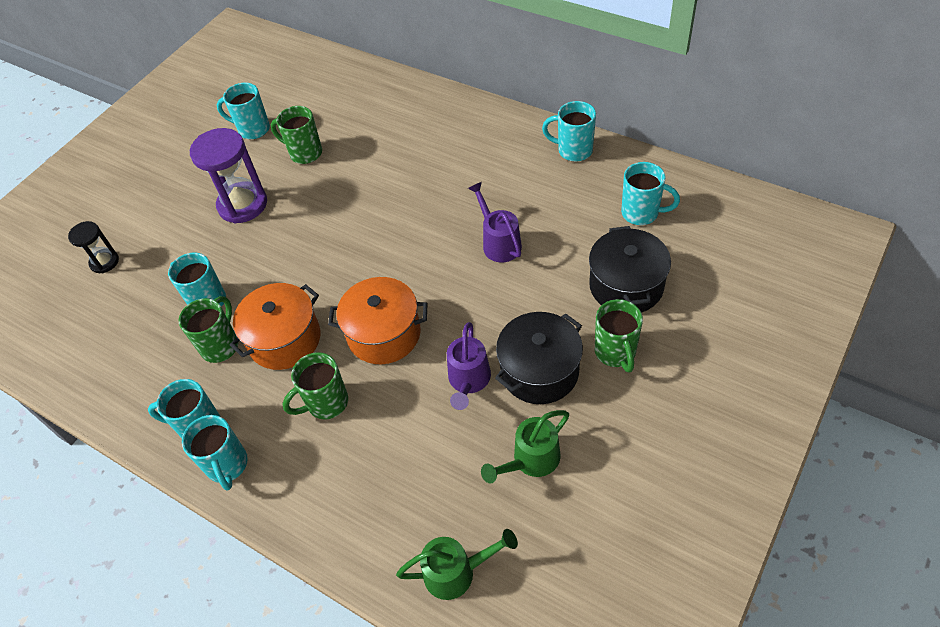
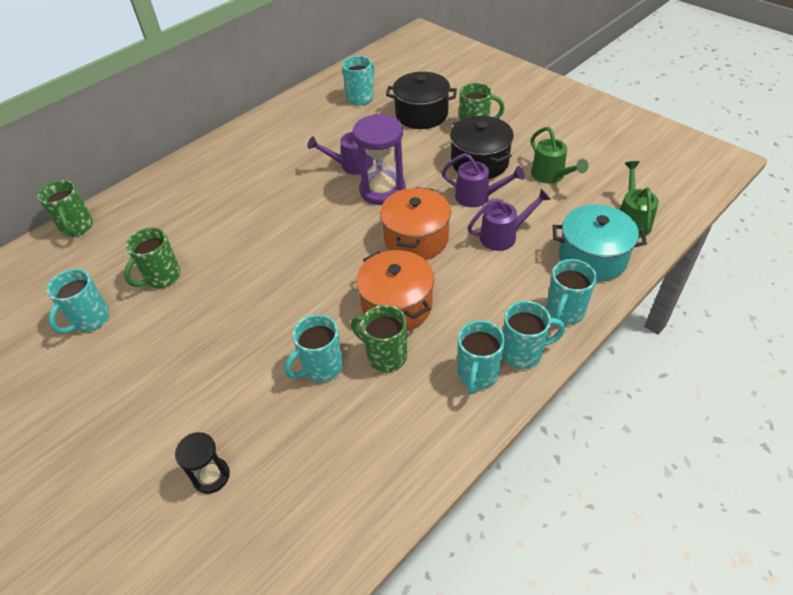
camera: 80 degrees left, 5 degrees down
purple hourglass [190,128,267,224] -> purple hourglass moved to [353,114,406,205]
green mug [282,352,348,419] -> green mug moved to [37,180,93,237]
turquoise mug [542,101,596,162] -> turquoise mug moved to [546,259,597,325]
none -> purple watering can [468,189,551,251]
none -> turquoise pot [553,204,647,282]

